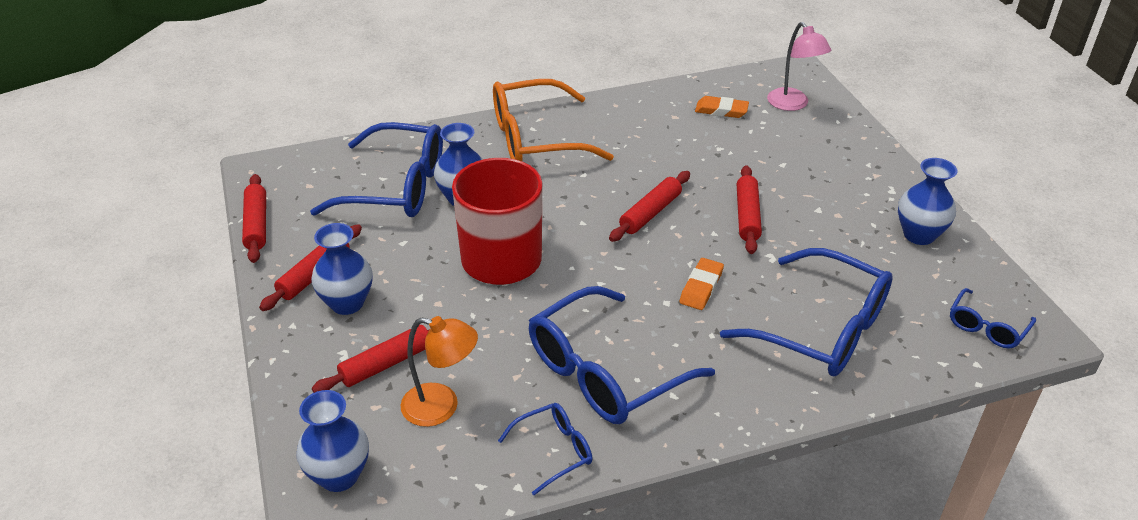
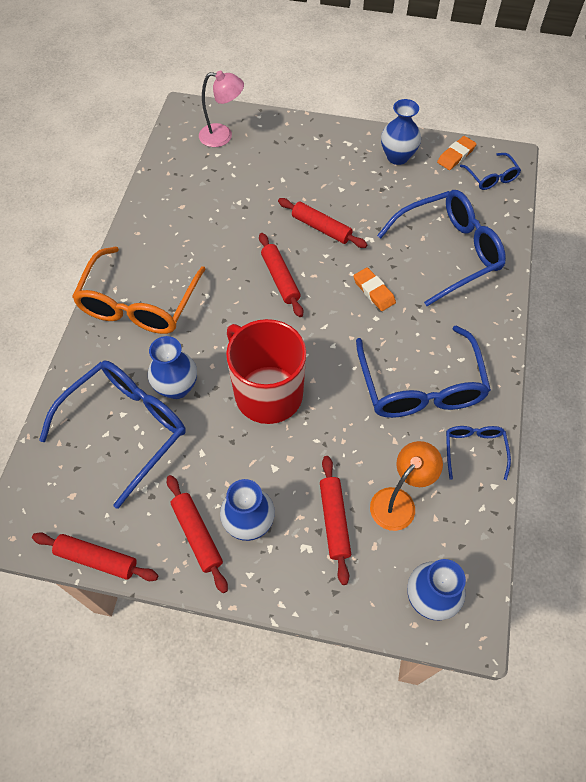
camera: 60 degrees left, 20 degrees up
orange eraser [695,96,749,118] -> orange eraser moved to [437,136,477,170]

